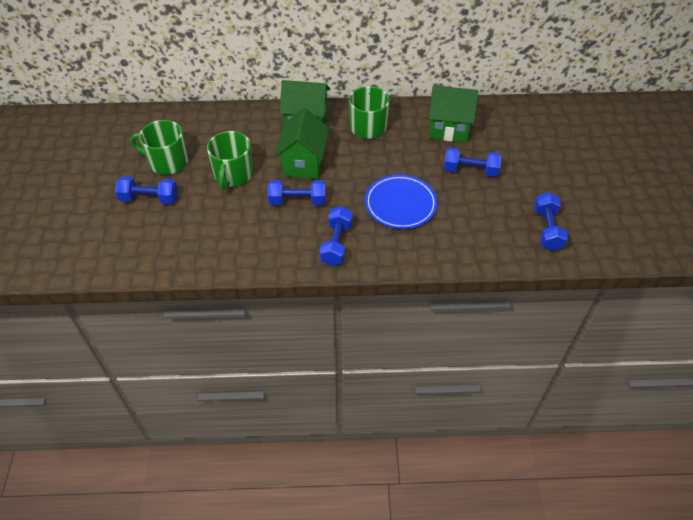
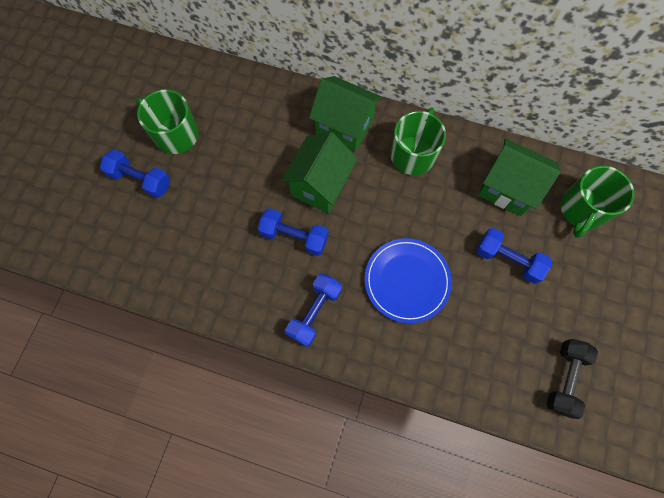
camera: 20 degrees right, 20 degrees up
green mug [207,131,254,190] -> green mug moved to [561,166,634,238]
blue dumbbell [534,192,568,251] -> black dumbbell [546,339,598,419]

